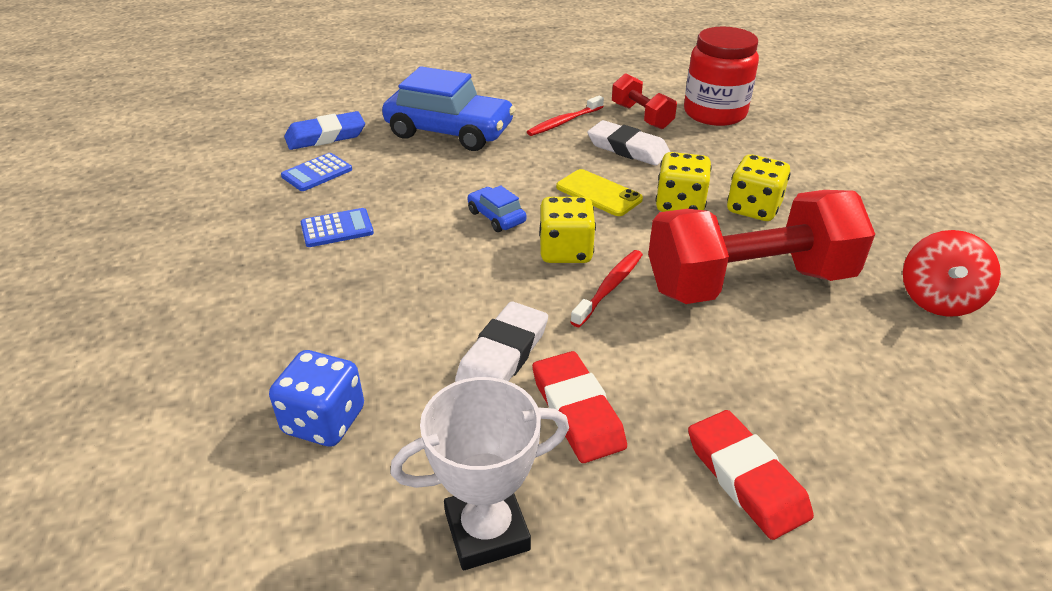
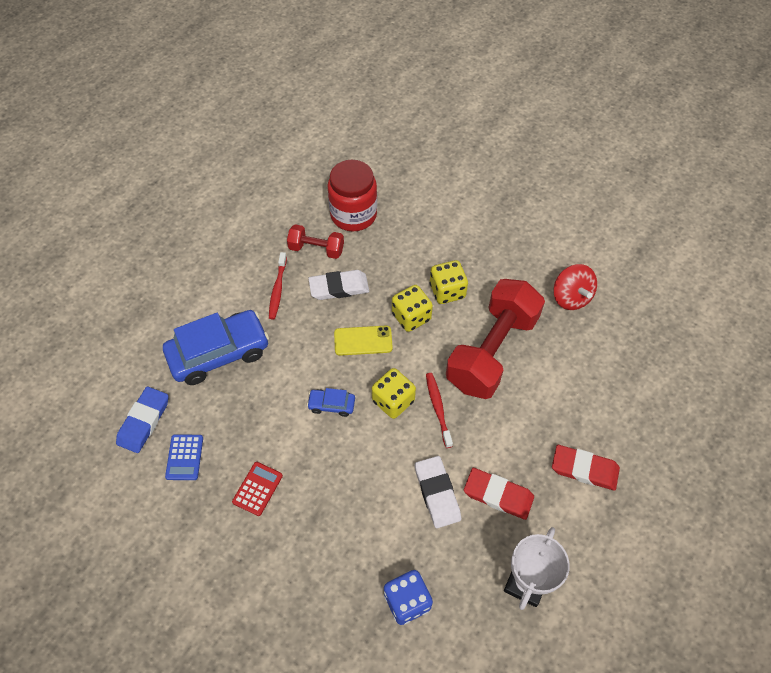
camera: 45 degrees left, 20 degrees up
blue calculator [301,208,374,247] -> red calculator [232,462,283,516]

